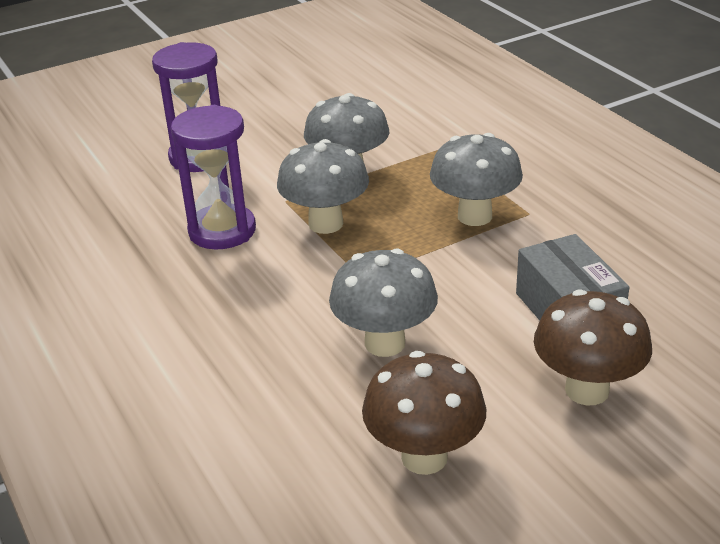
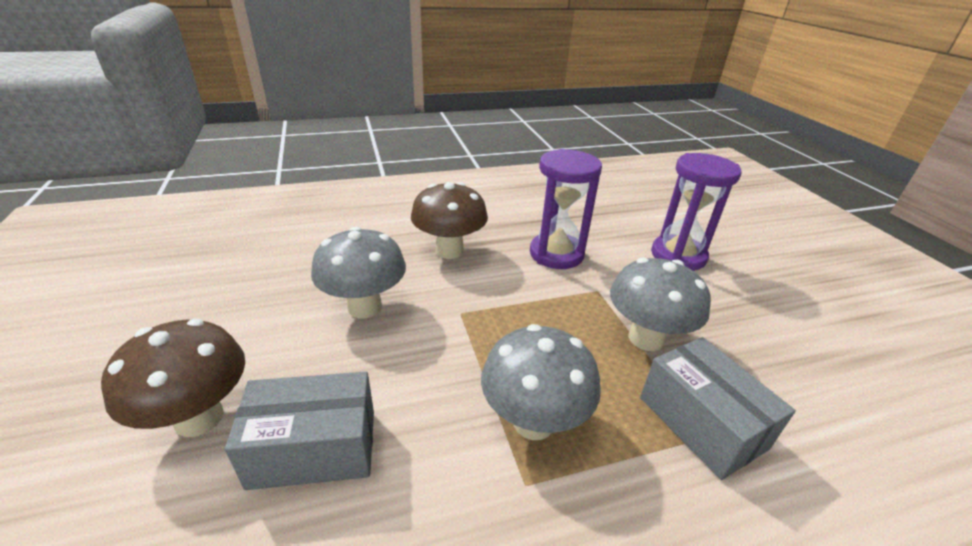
camera: 100 degrees right, 0 degrees up
grey mushroom [277,139,369,234] -> none
brown mushroom [362,351,486,475] -> brown mushroom moved to [411,182,488,259]
none -> grey box [640,337,796,480]

